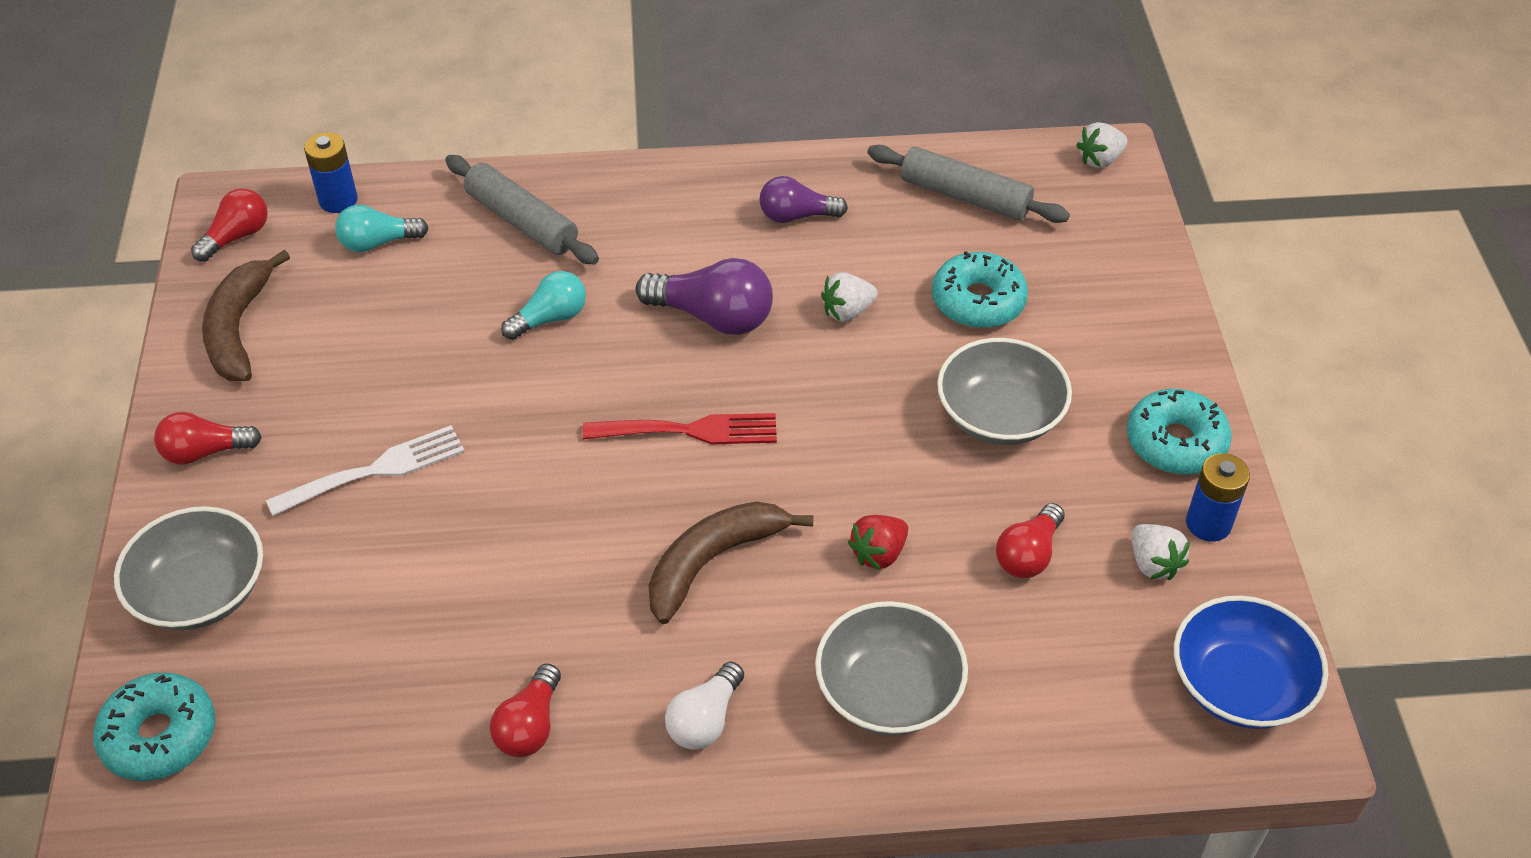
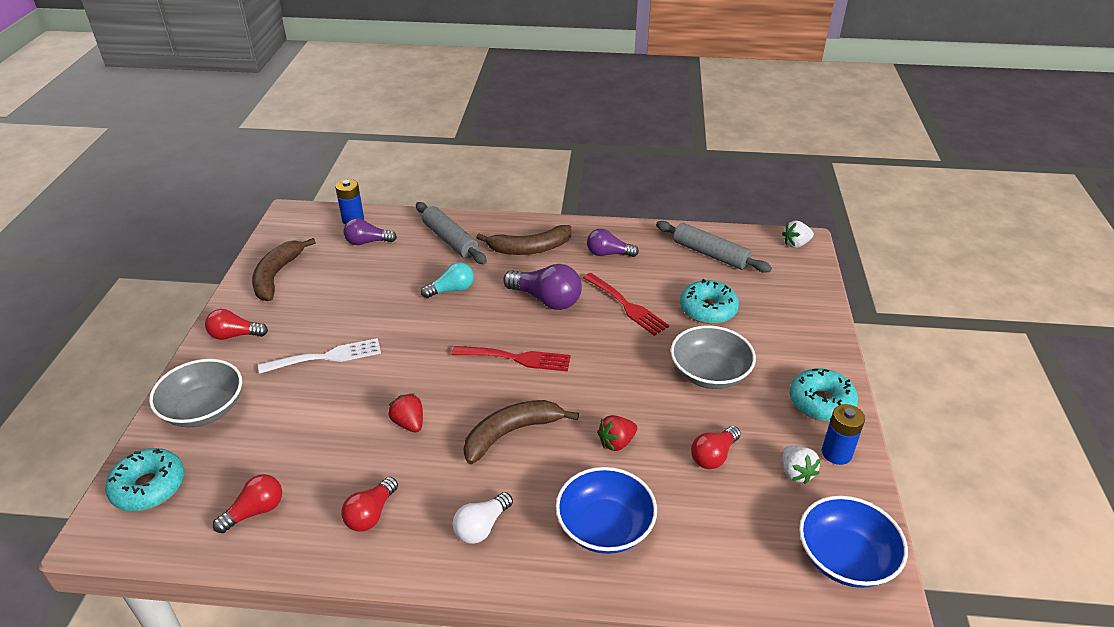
camera: 10 degrees right, 10 degrees down
red light bulb [191,188,268,262] -> red light bulb moved to [213,474,282,533]
turquoise light bulb [335,205,429,252] -> purple light bulb [344,218,397,245]
grey bowl [815,601,968,735] -> blue bowl [556,467,657,554]
white strawberry [821,272,878,322] -> red fork [583,273,669,336]
none -> red strawberry [388,393,423,433]
none -> brown banana [476,225,571,255]

